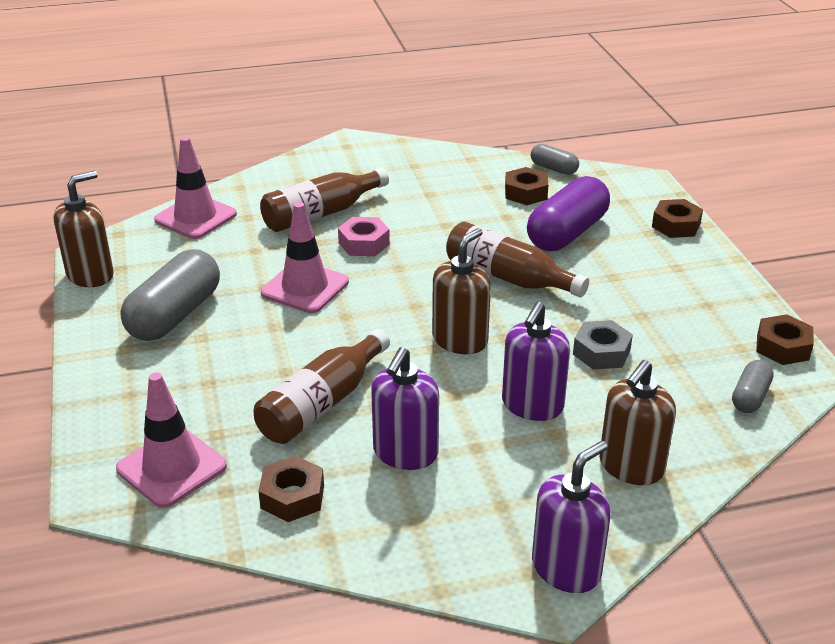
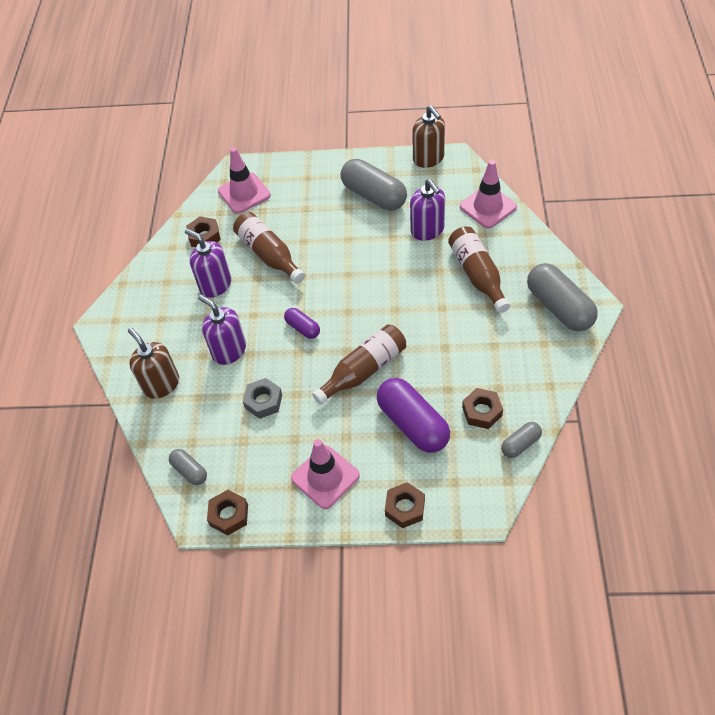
camera: 110 degrees right, 20 degrees up
pink traffic cone [261,202,349,313] -> pink traffic cone moved to [291,439,360,509]
pink nut [338,217,390,256] -> none
brown soap dispenser [432,228,491,354] -> purple capsule [284,308,320,339]
purple soap dispenser [532,441,610,593] -> purple soap dispenser moved to [410,179,445,241]
none -> grey capsule [527,263,598,331]

